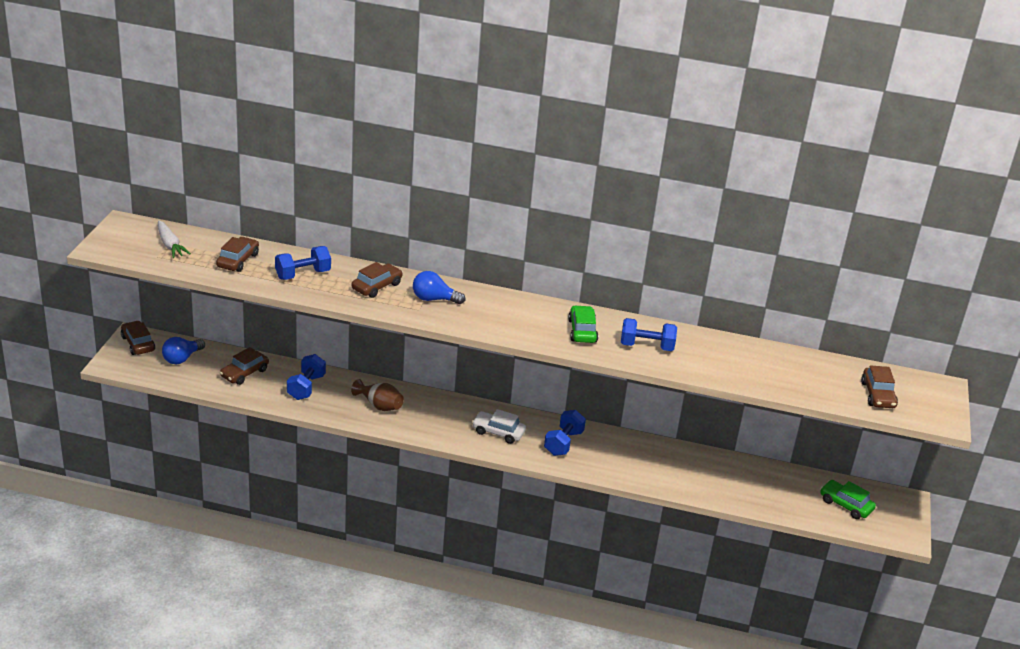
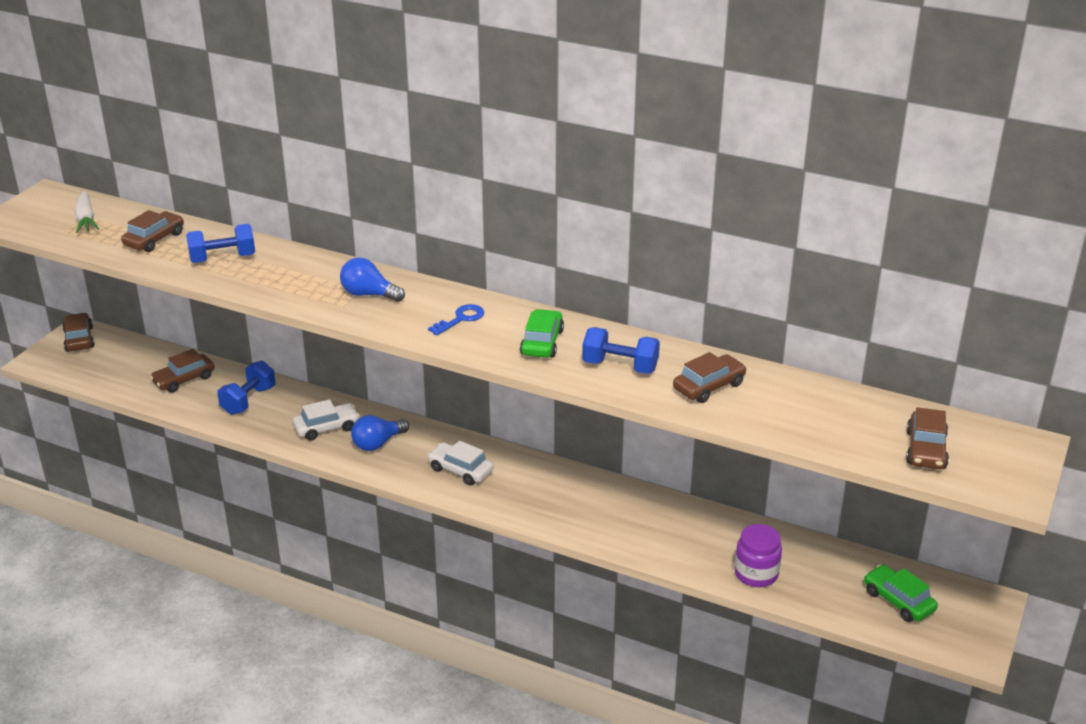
camera: 15 degrees right, 0 degrees up
blue light bulb [162,337,205,364] -> blue light bulb moved to [351,415,409,451]
brown vase [351,379,404,411] -> white car [293,399,360,441]
brown car [352,262,403,298] -> brown car moved to [673,352,747,403]
blue dumbbell [544,410,586,456] -> none
none -> blue key [428,304,484,336]
none -> purple jar [735,524,782,587]

